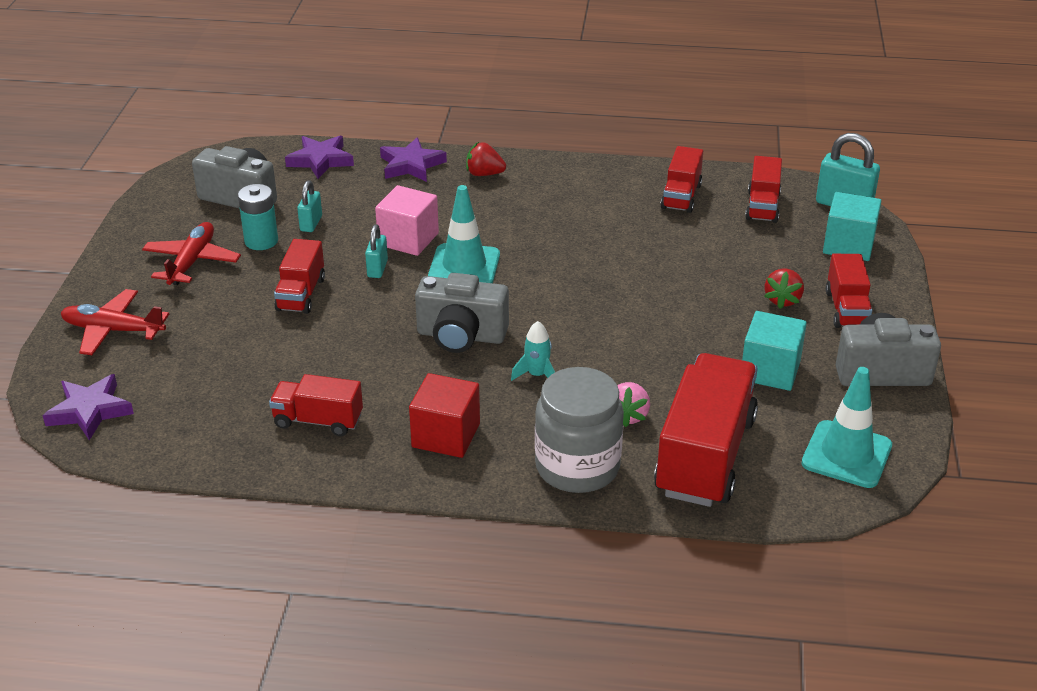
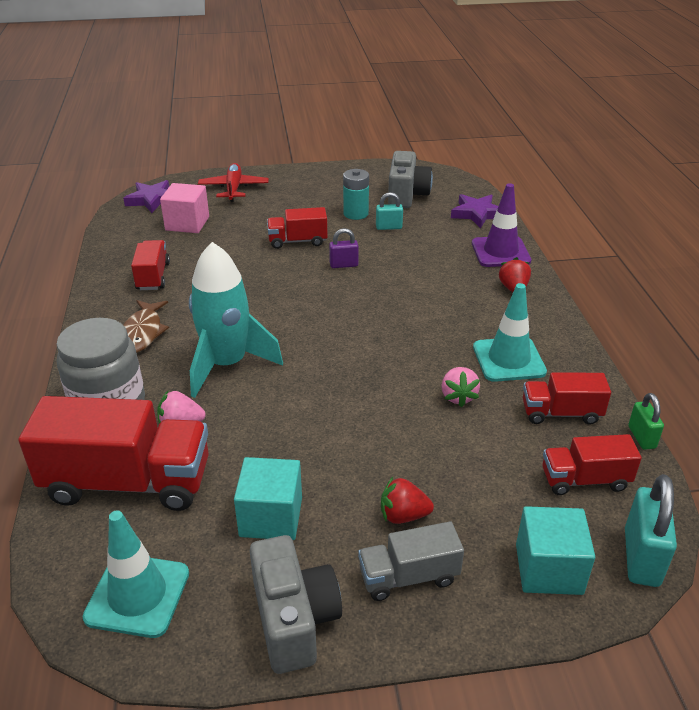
camera: 75 degrees right, 0 degrees up
red plane [142,222,241,285] -> none
turquoise padlock [365,224,388,278] -> purple padlock [329,228,359,268]
pink cube [375,185,439,256] -> pink cube moved to [160,183,209,233]
purple star [380,138,447,182] -> purple traffic cone [472,183,532,267]
red cube [409,373,480,458] -> brown fish [123,300,169,353]
grey camera [415,273,509,353] -> none
turquoise traffic cone [428,185,500,283] -> turquoise traffic cone moved to [473,283,547,382]
turquoise rocket [511,321,555,381] -> turquoise rocket [189,242,283,398], size x2.36
red truck [826,254,872,328] -> grey truck [358,521,464,601]
none -> pink strawberry [441,367,480,407]
none -> green padlock [628,393,664,450]

